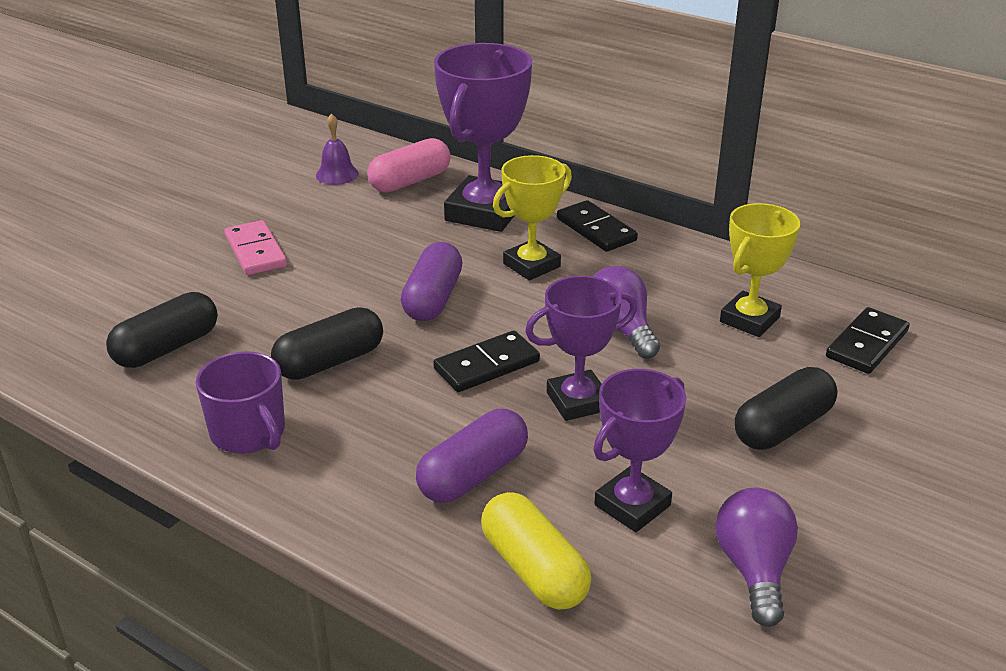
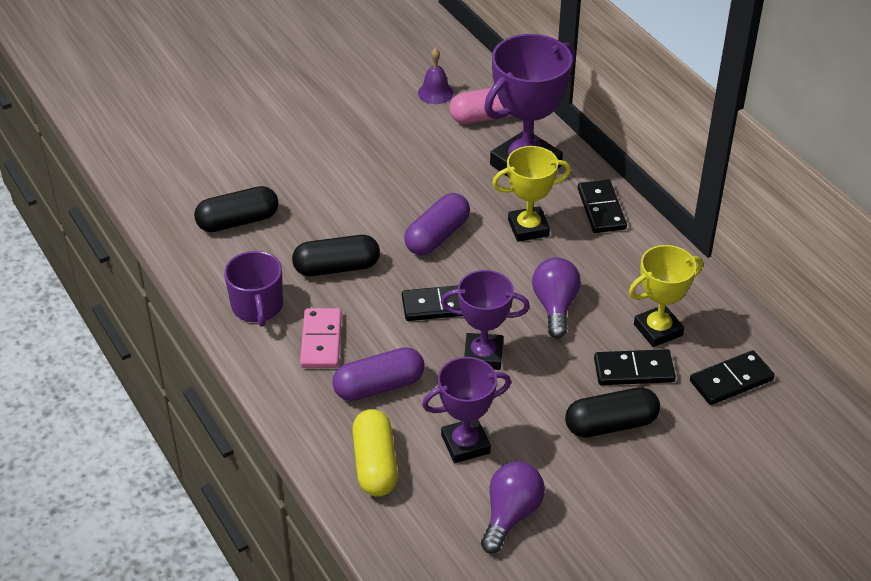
camera: 25 degrees right, 10 degrees up
pink domino [224,220,287,275] -> pink domino moved to [300,308,342,368]
none -> black domino [594,349,676,385]

